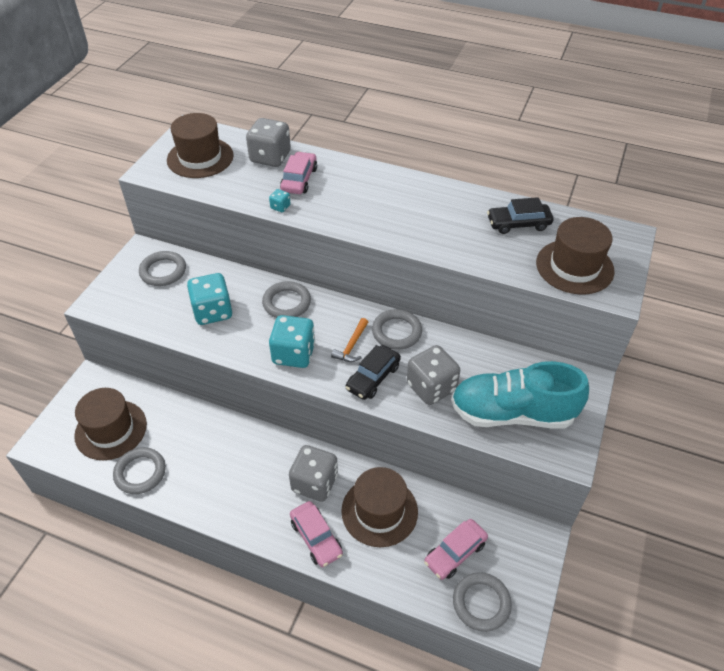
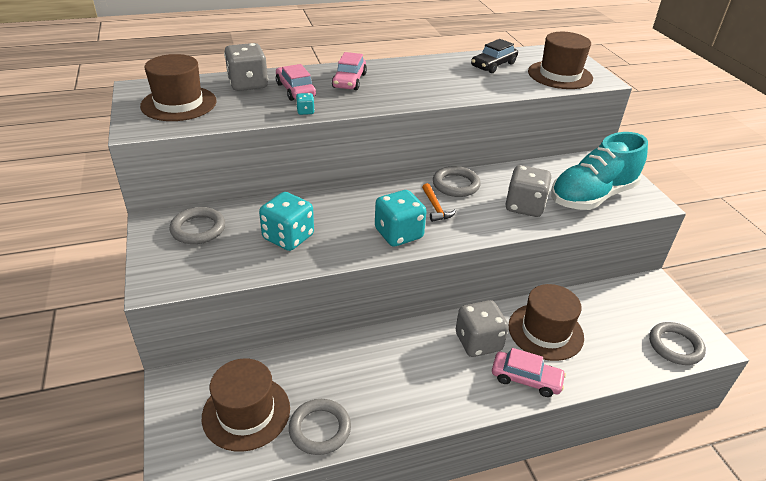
camera: 40 degrees left, 10 degrees down
grey ring [262,281,311,318] -> none
black car [346,345,401,400] -> none
pink car [424,519,488,580] -> pink car moved to [332,52,367,90]

